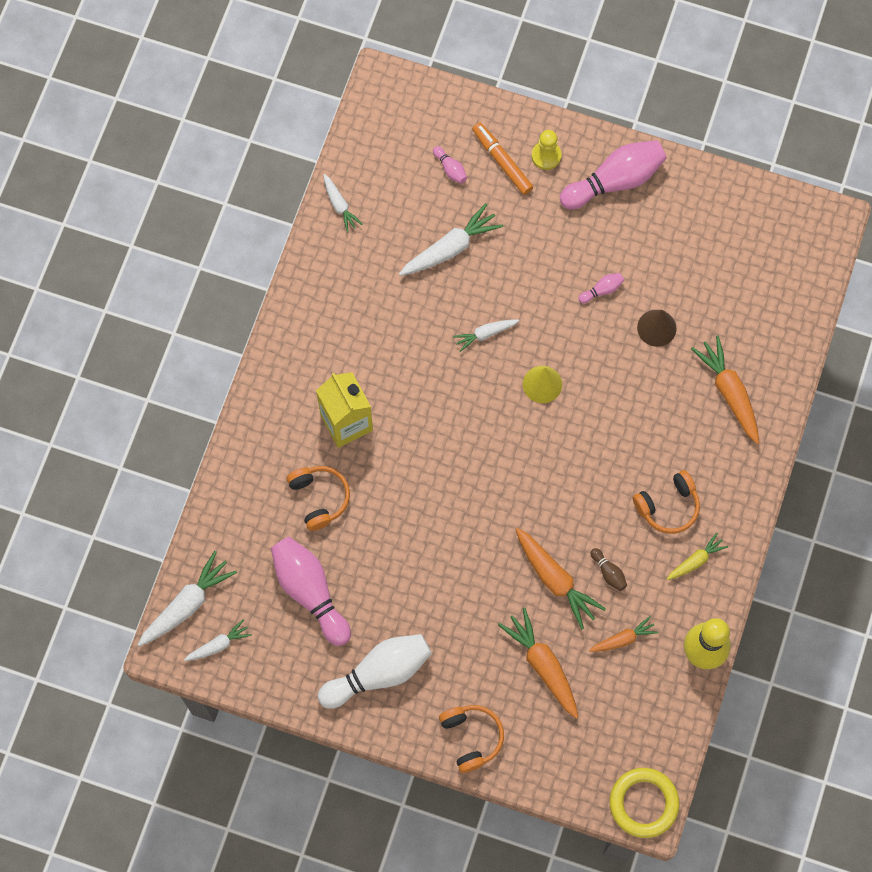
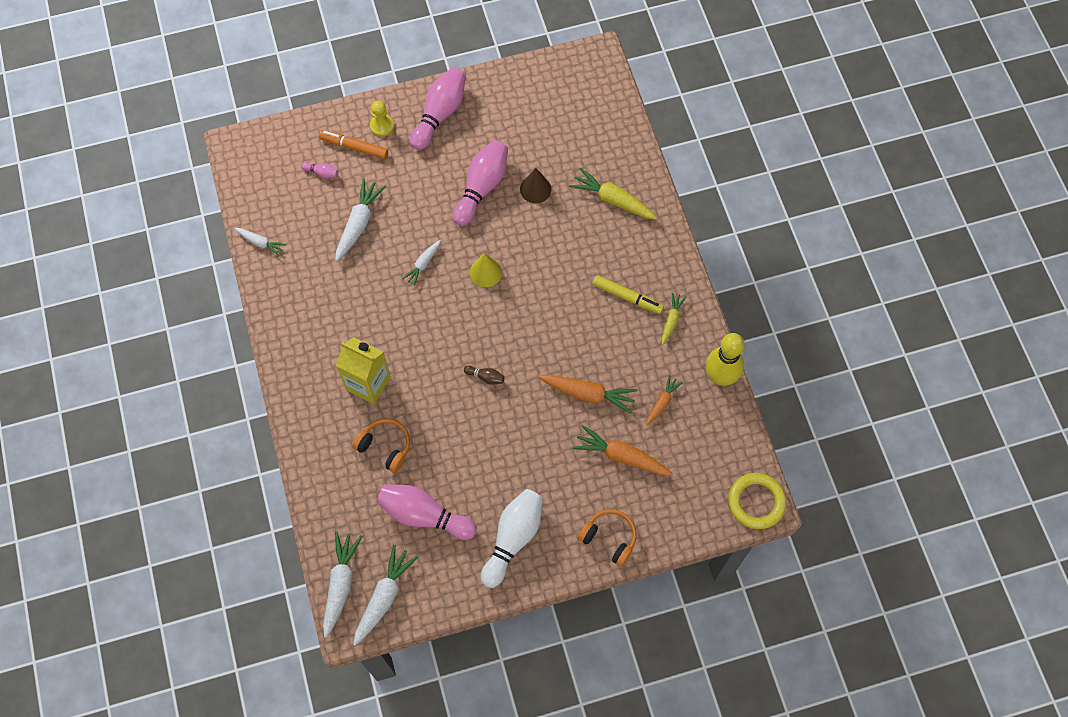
camera: 35 degrees left, 5 degrees down
white carrot [184,620,252,661] -> white carrot [353,545,418,646], size x1.71
pink bowling pin [579,273,624,303] -> pink bowling pin [453,140,508,226], size x2.34
brown bowling pin [591,548,627,591] -> brown bowling pin moved to [464,366,505,384]
orange headphones [633,470,700,534] -> yellow marker [592,275,664,314]
orange carrot [691,336,759,444] -> yellow carrot [569,167,657,220]

